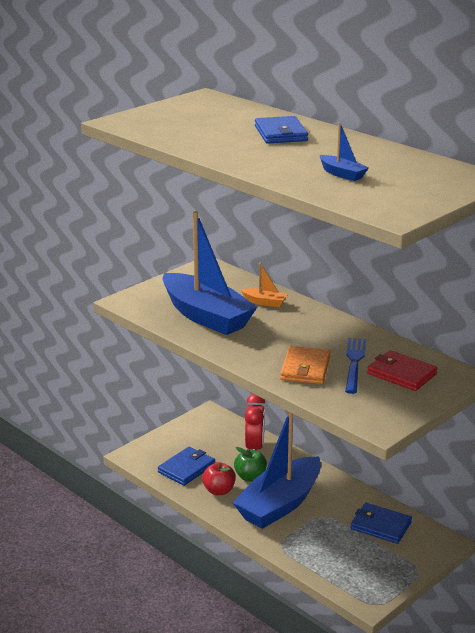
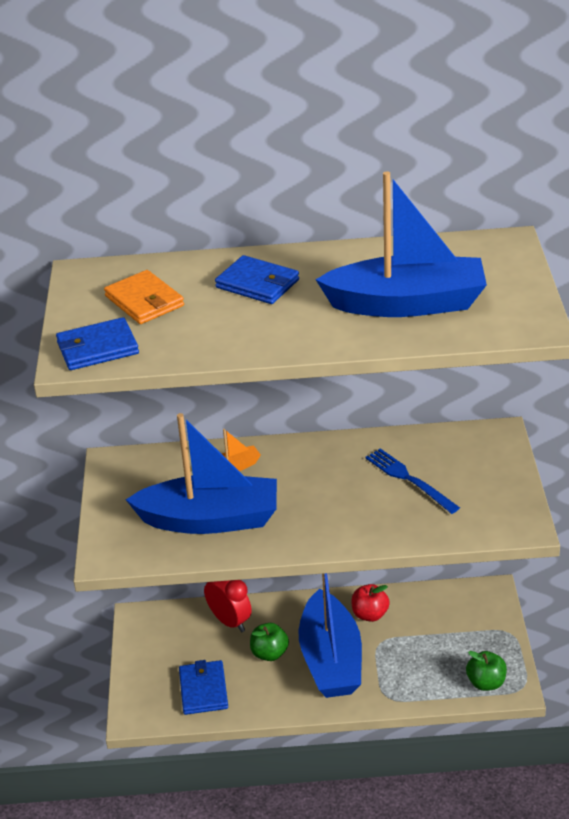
camera: 45 degrees left, 10 degrees up
red apple [202,462,236,495] -> red apple moved to [352,584,390,622]
orange wallet [280,346,331,384] -> orange wallet moved to [104,270,184,324]
blue boat [320,122,369,181] -> blue boat [316,171,487,317], size x2.48
blue wallet [351,503,412,544] -> blue wallet moved to [56,317,139,370]
red wallet [367,350,438,391] -> none
none -> green apple [466,651,507,691]

